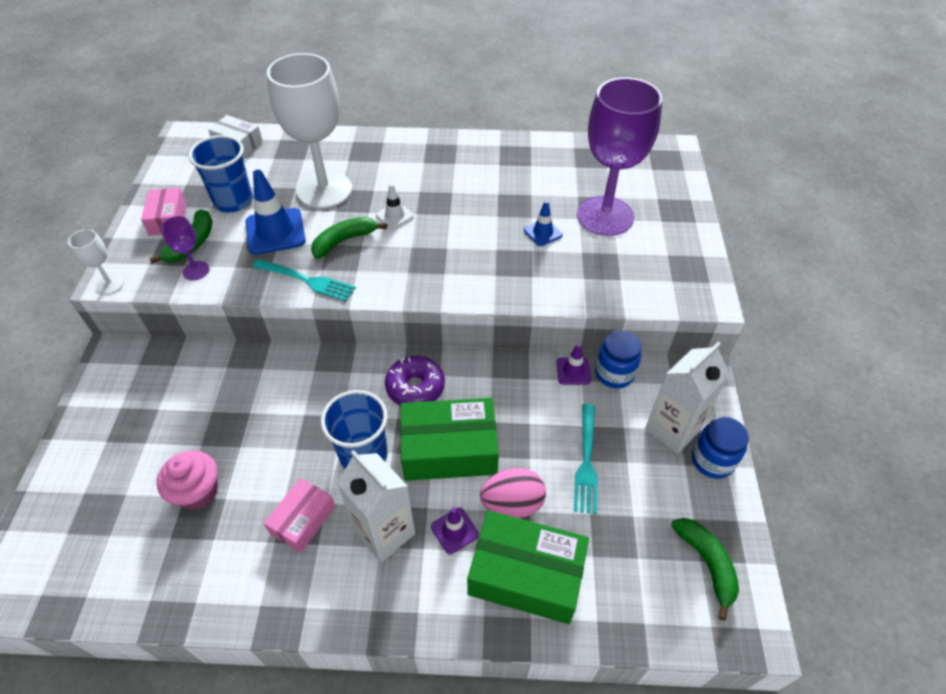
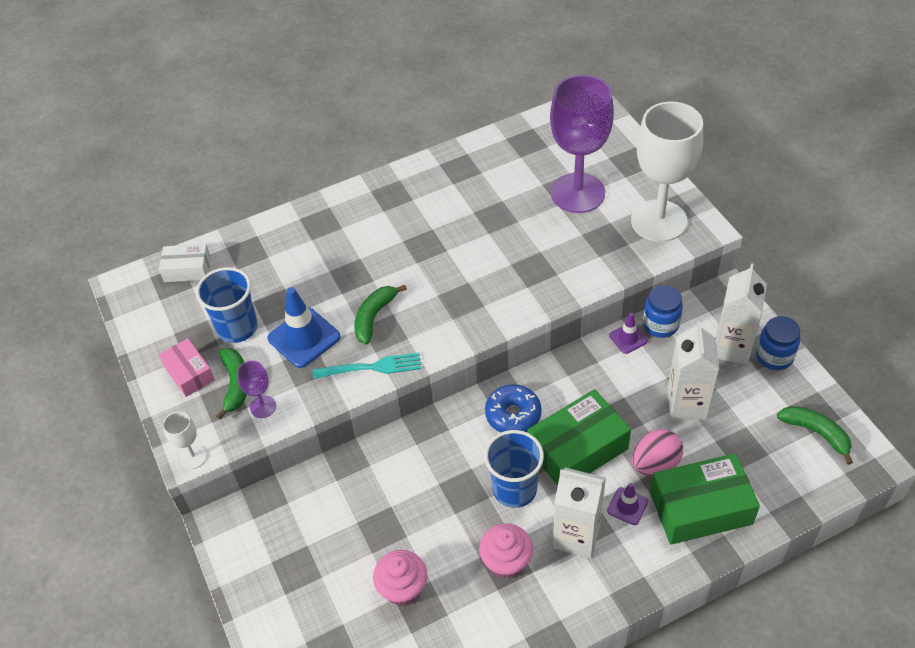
camera: 25 degrees left, 0 degrees up
pink box [264,478,336,553] -> pink cupcake [479,523,533,579]
white goblet [267,53,352,209] -> white goblet moved to [631,101,703,242]
white traffic cone [376,184,414,229] -> none
purple donut [385,356,445,405] -> blue donut [485,384,542,433]
blue traffic cone [524,200,563,246] -> none
turquoise fork [574,404,598,514] -> white carton [667,321,719,420]

